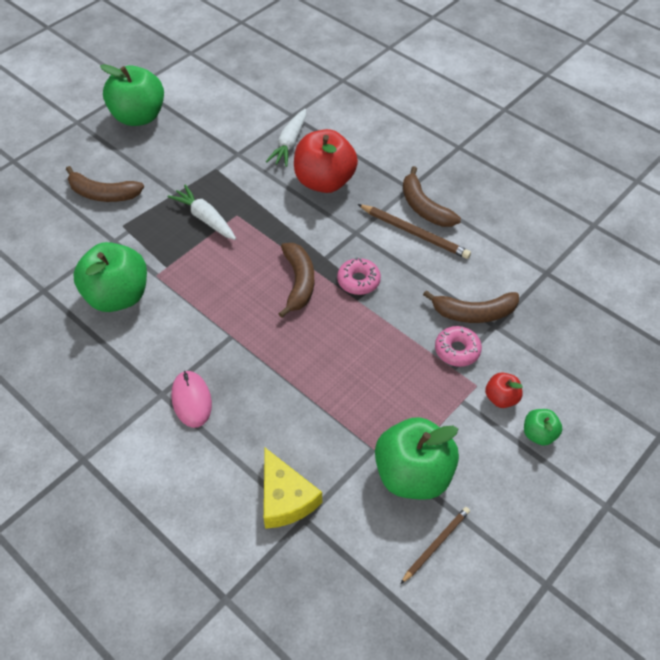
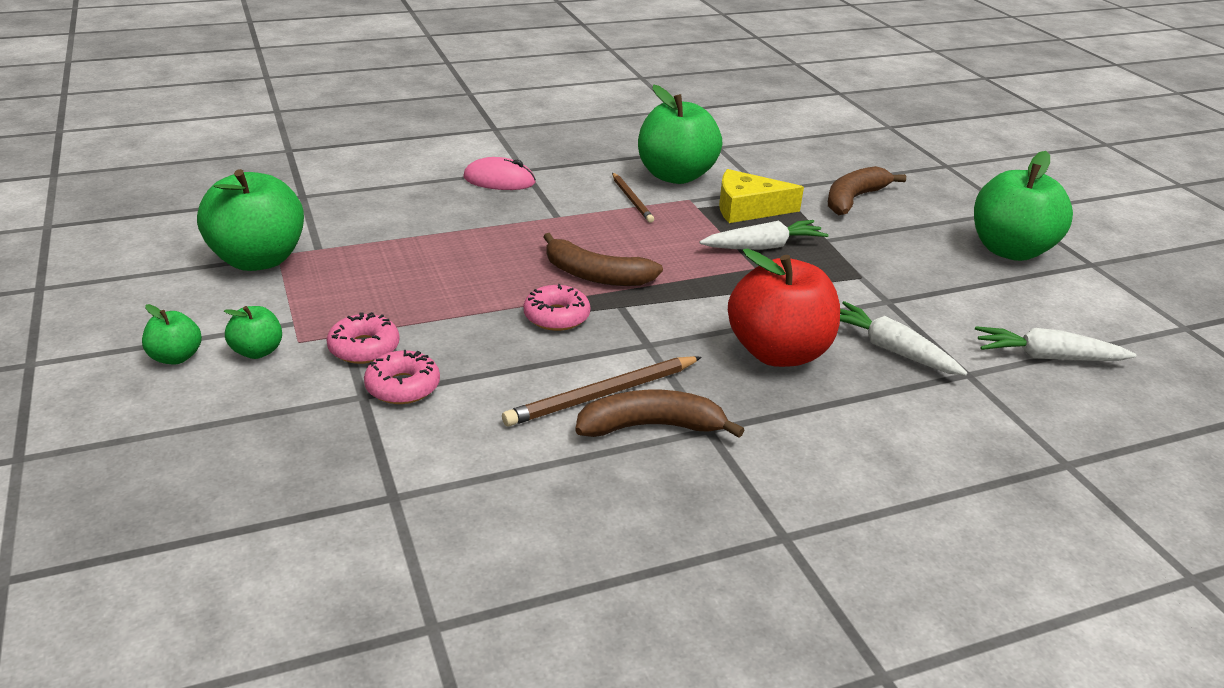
camera: 115 degrees right, 20 degrees down
yellow cheese [264,448,322,529] -> yellow cheese moved to [719,169,804,223]
brown pencil [401,507,470,584] -> brown pencil moved to [612,173,654,223]
brown banana [423,290,519,323] -> pink donut [364,350,440,404]
red apple [485,372,523,408] -> green apple [224,306,282,359]
none -> white carrot [975,326,1136,361]

